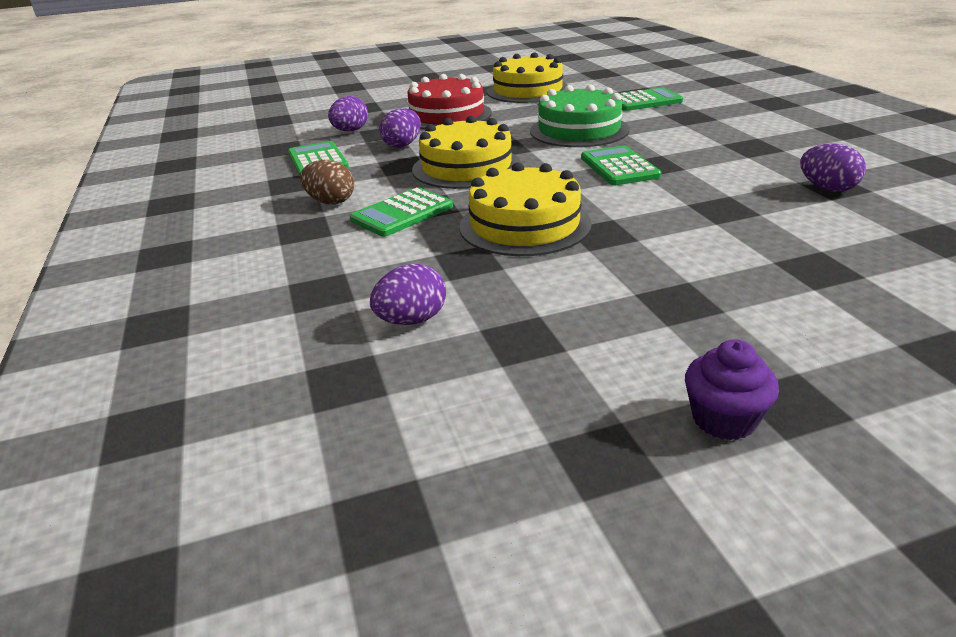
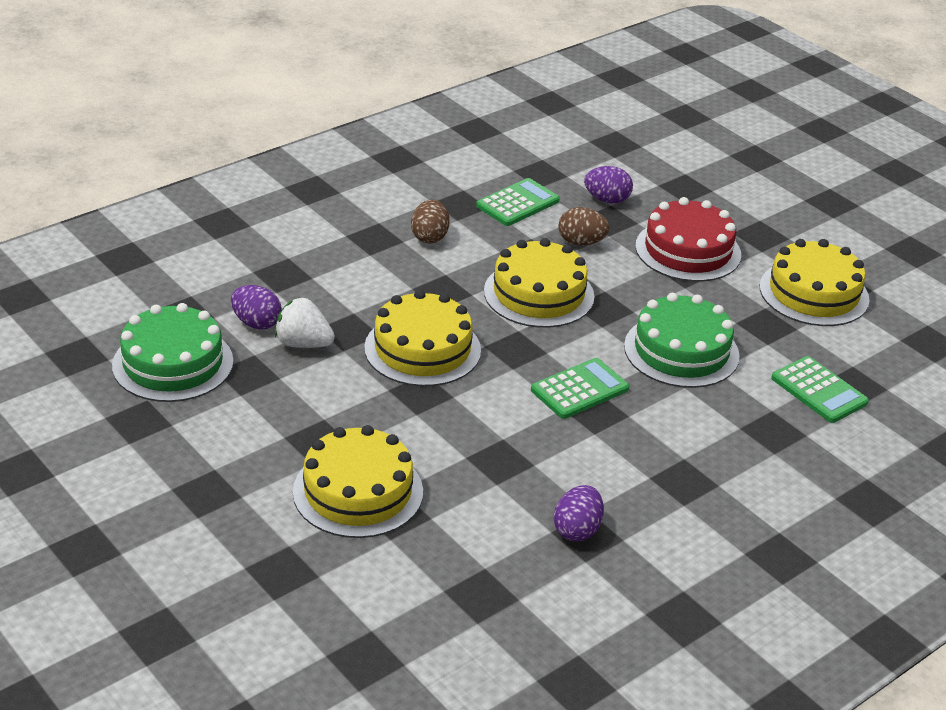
camera: 65 degrees right, 5 degrees up
green calculator [350,187,453,237] -> none
purple egg [380,108,421,148] -> brown egg [559,207,609,246]
purple cupcake [685,339,779,440] -> none
none -> green cake [112,303,233,402]
none -> white strawberry [275,298,335,348]
none -> yellow cake [293,425,423,538]

